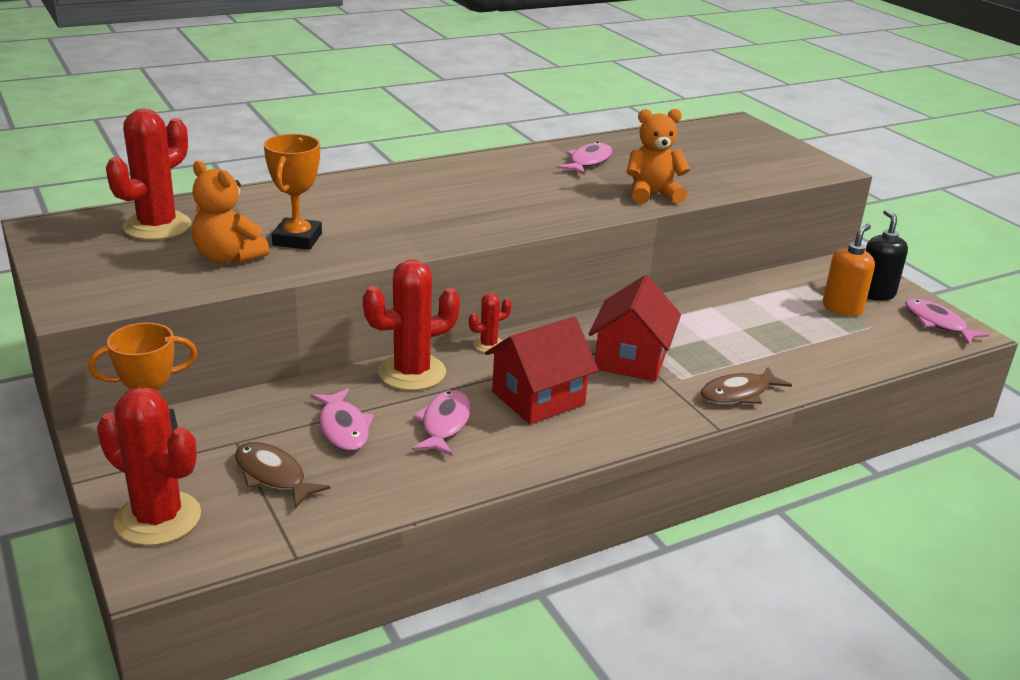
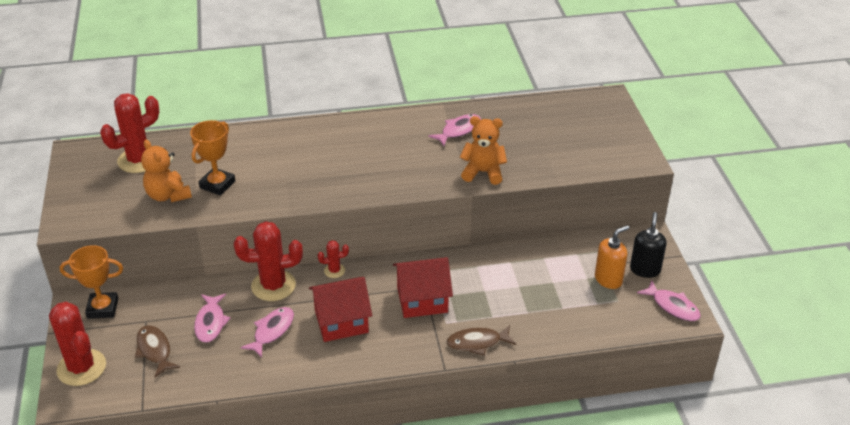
camera: 20 degrees right, 10 degrees up
red house [589,275,681,381] -> red house turned 45 degrees clockwise [393,257,453,318]
pink fish [905,298,990,345] -> pink fish turned 150 degrees clockwise [637,281,701,321]

